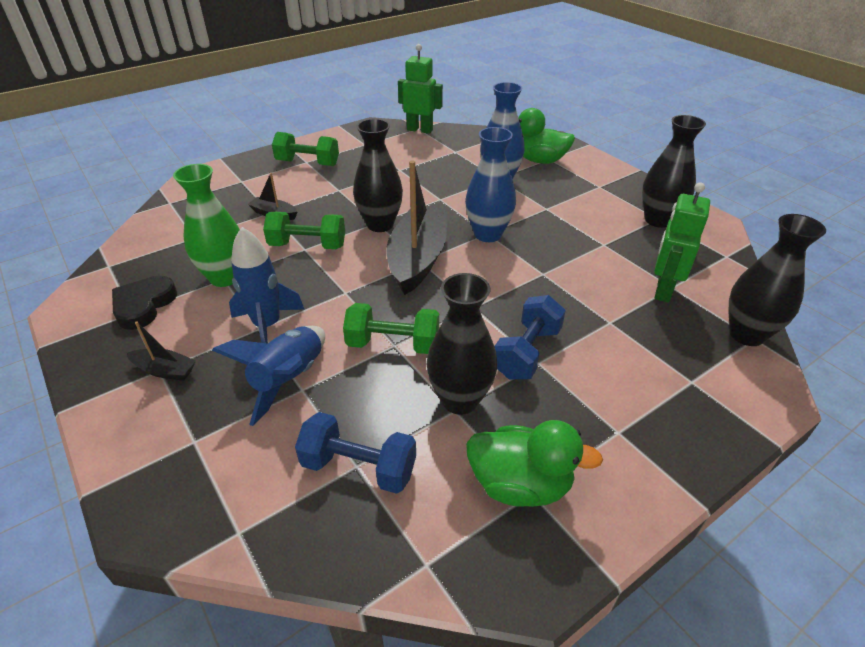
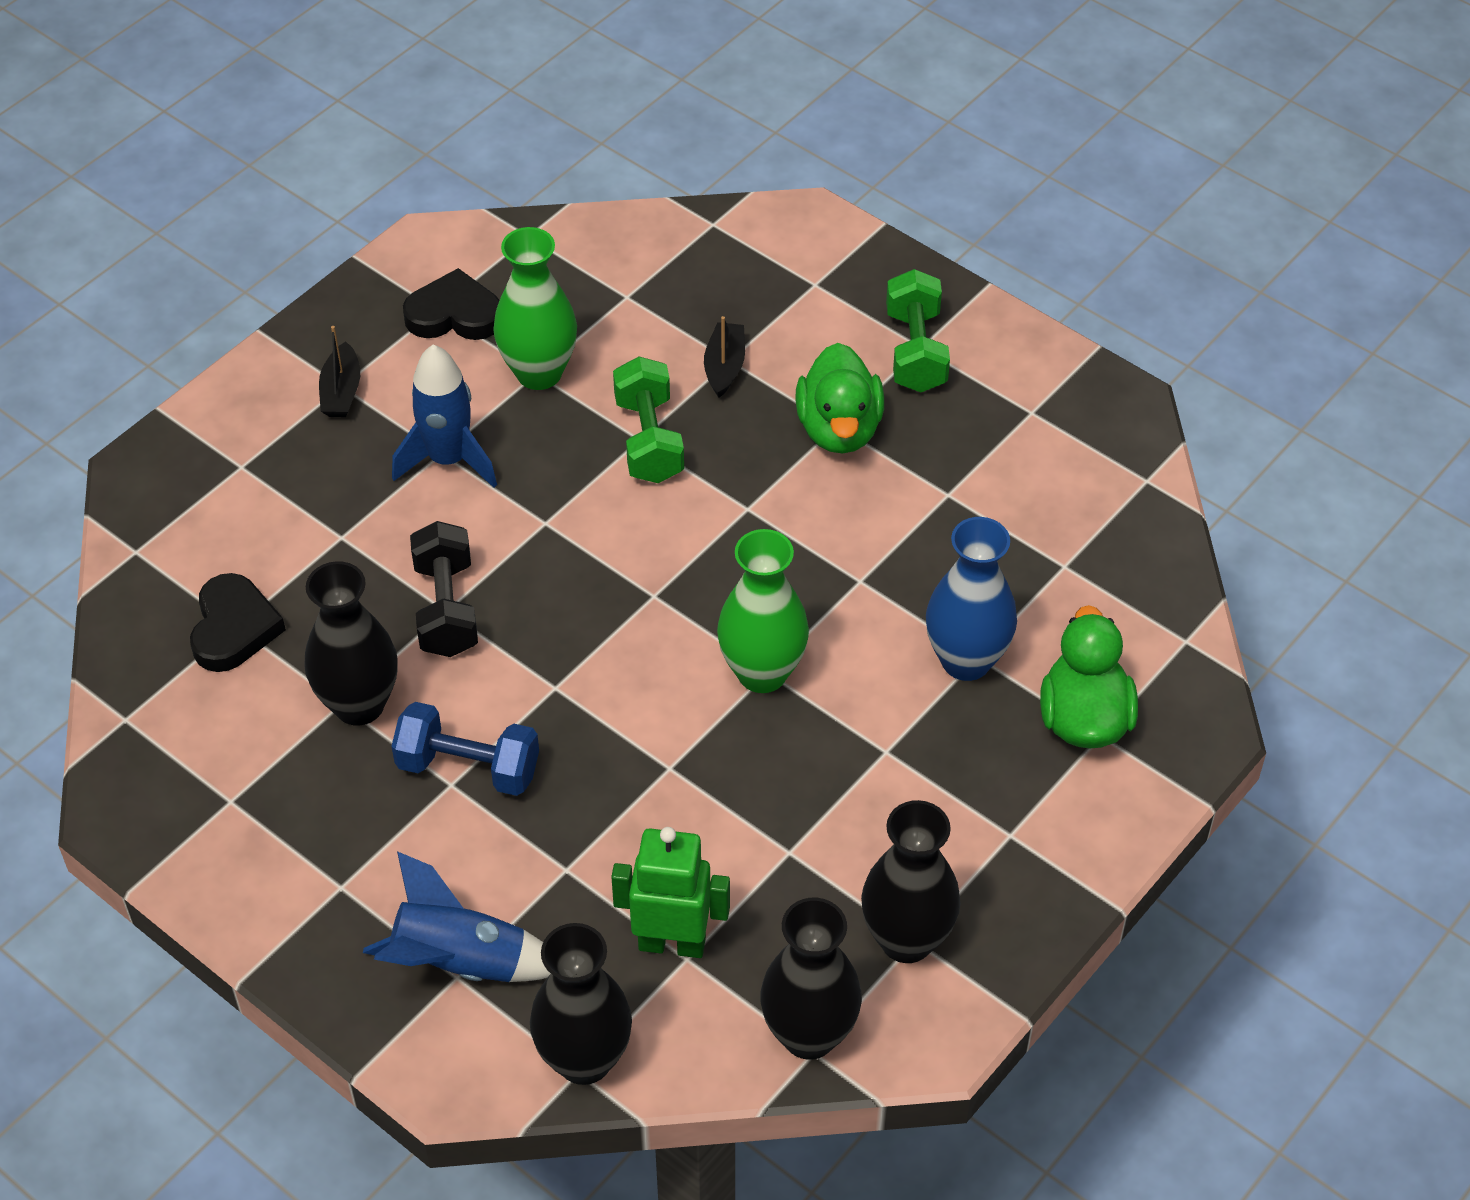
camera: 75 degrees right, 10 degrees up
blue rocket [212,326,325,426] -> blue rocket moved to [363,851,551,982]
blue dumbbell [295,412,416,494] -> black heart [190,573,286,672]
green dumbbell [343,303,439,354] -> black dumbbell [410,521,478,657]
black vase [353,119,403,232] -> black vase moved to [760,898,862,1060]
black boat [387,160,447,295] -> none
green robot [398,44,443,134] -> none
blue vase [465,127,516,242] -> green vase [717,529,809,693]
green duck [466,420,603,507] -> green duck moved to [795,343,884,454]

